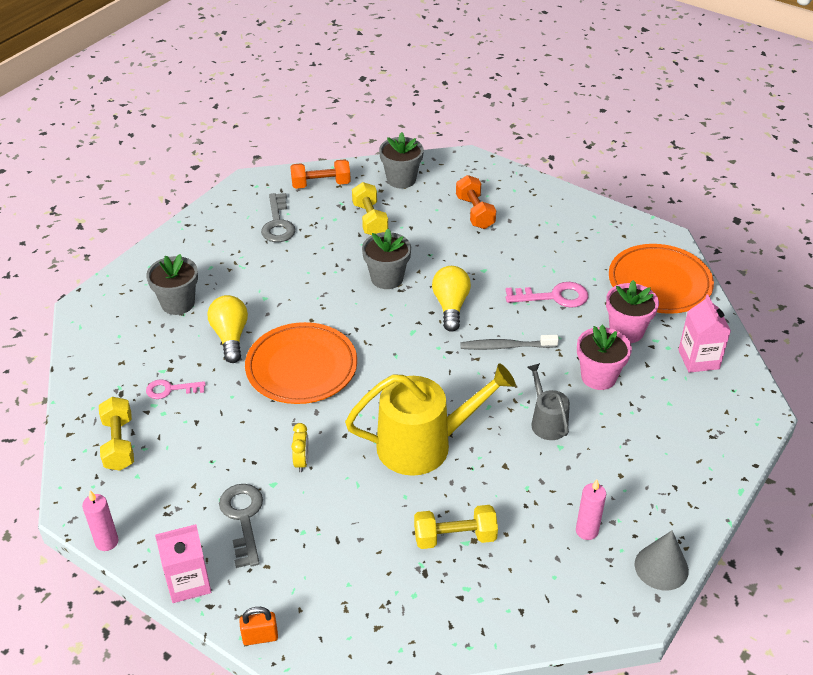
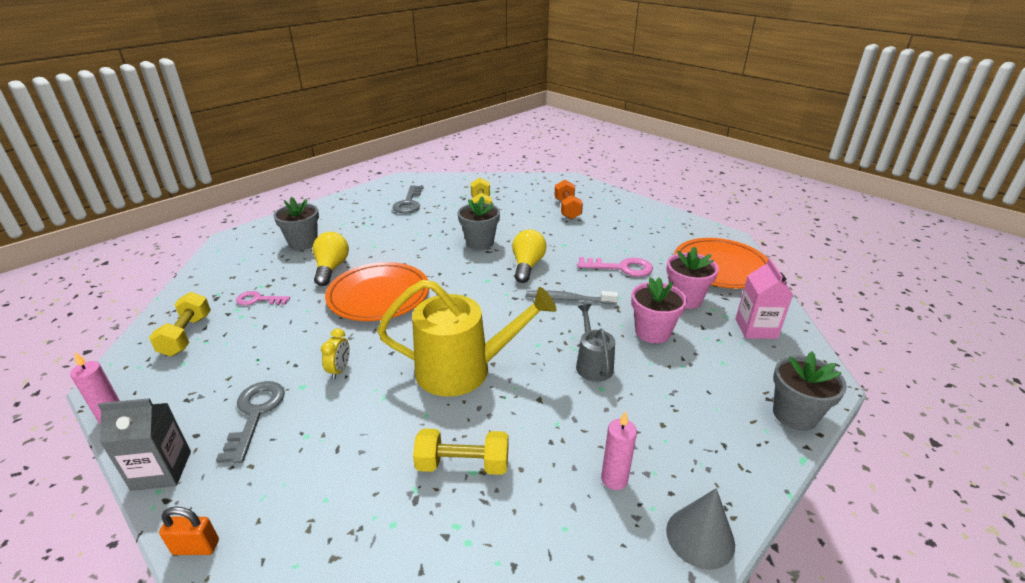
camera: 10 degrees right, 10 degrees down
pink carton [155,524,211,603] -> grey carton [98,398,191,491]
orange dumbbell [290,159,351,189] -> none
grey flower pot [379,132,424,188] -> grey flower pot moved to [773,352,847,431]

